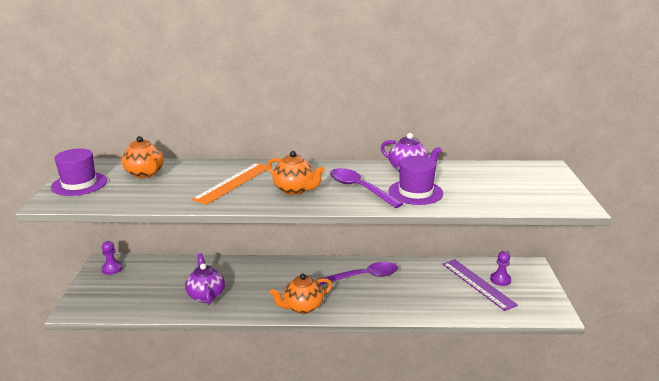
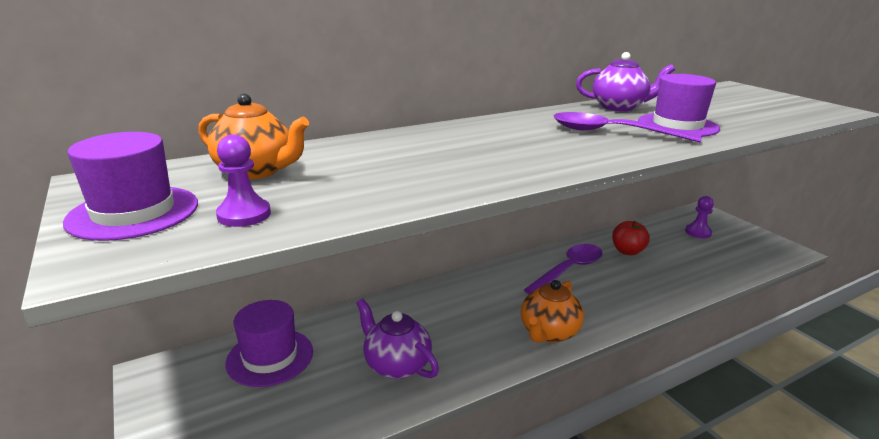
camera: 30 degrees left, 0 degrees up
purple pawn [101,241,123,275] -> purple pawn moved to [216,134,271,227]
orange ruler [192,163,268,205] -> none
orange teapot [267,151,325,195] -> none
purple ruler [443,259,518,311] -> none
none -> purple hat [225,300,313,387]
none -> red apple [612,221,650,255]

